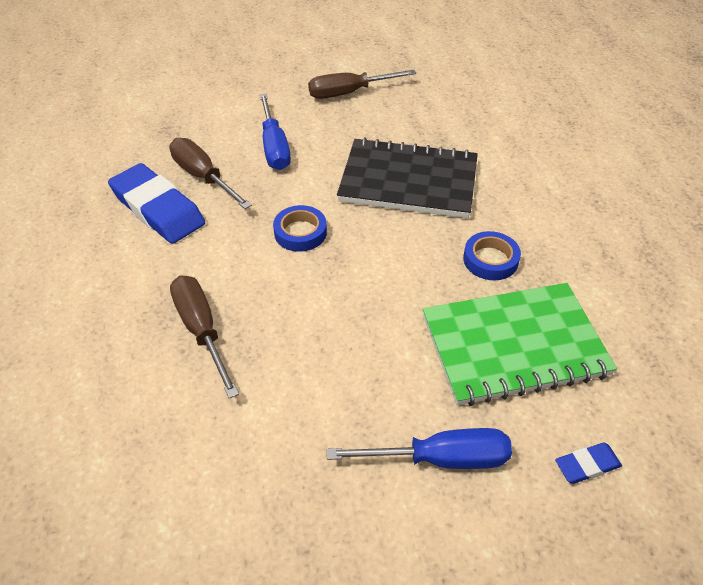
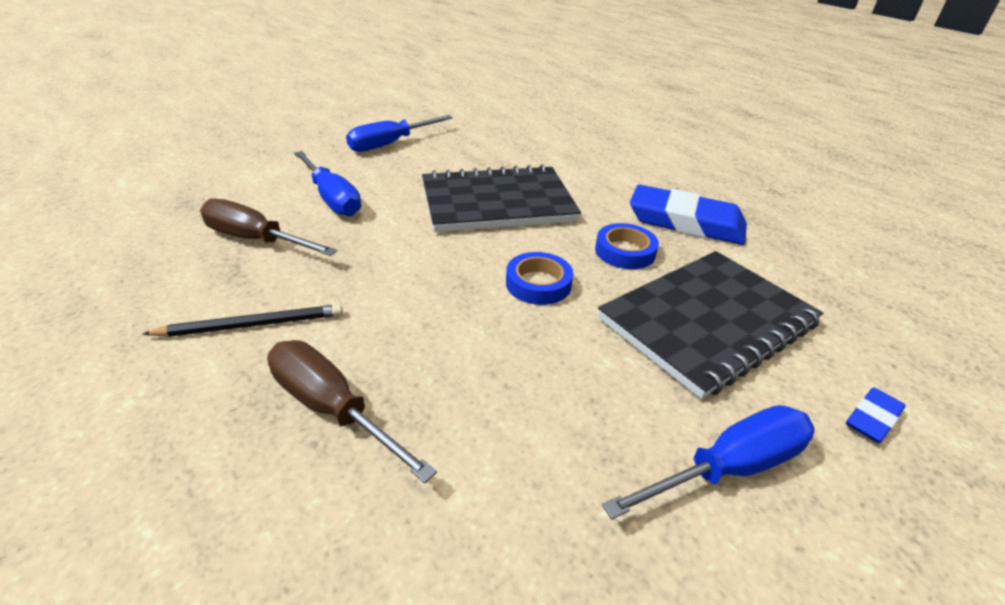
camera: 25 degrees left, 10 degrees down
blue eraser [108,163,205,244] -> blue eraser moved to [630,185,747,245]
blue tape [273,205,327,252] -> blue tape moved to [506,252,573,305]
brown screwdriver [308,70,417,99] -> blue screwdriver [346,115,453,152]
green notebook [423,283,617,406] -> black notebook [598,251,823,399]
none -> black pencil [143,304,343,337]

